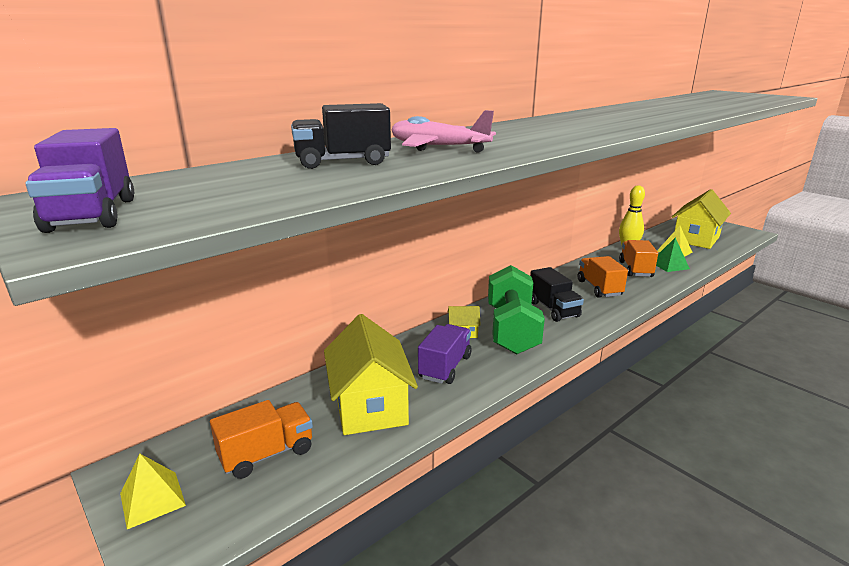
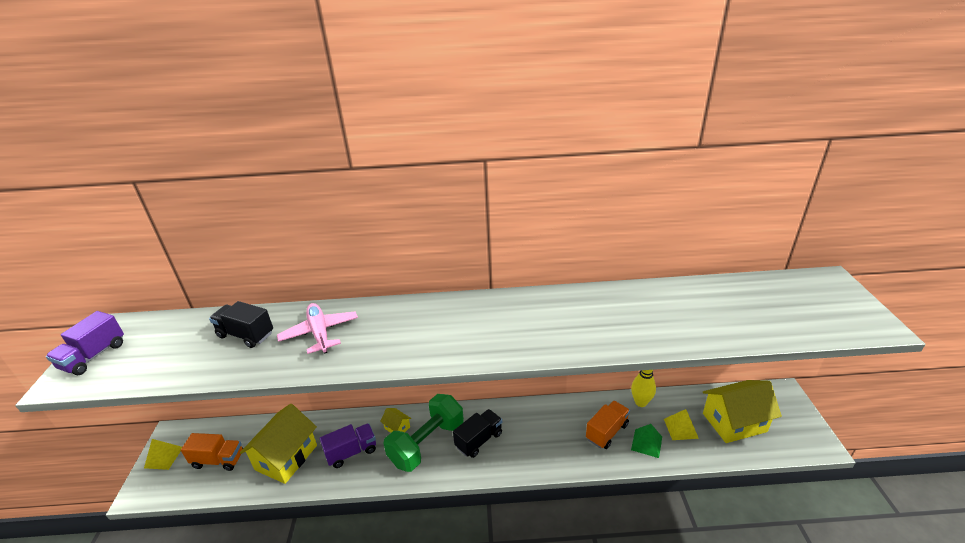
camera: 40 degrees right, 10 degrees up
black truck [530,267,584,322] -> black truck turned 150 degrees counterclockwise [453,409,502,458]
orange truck [578,256,628,298] -> none

